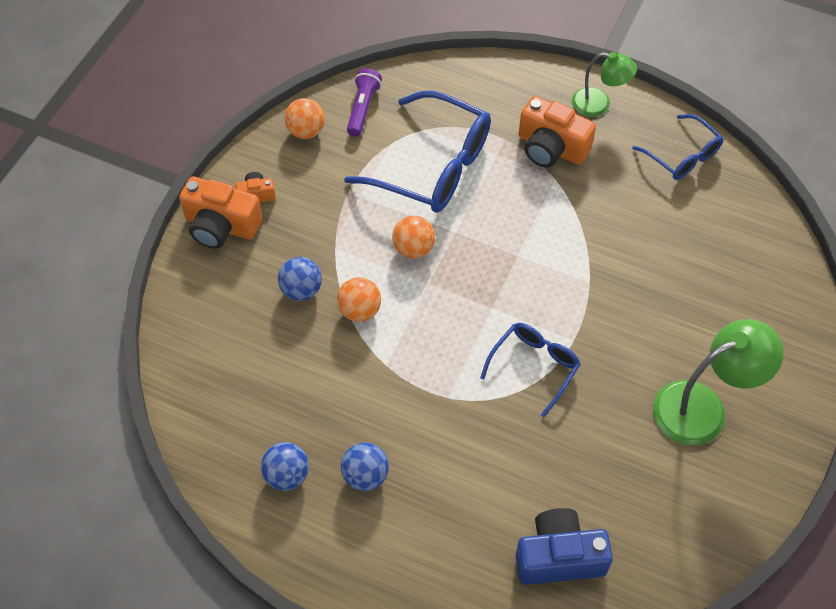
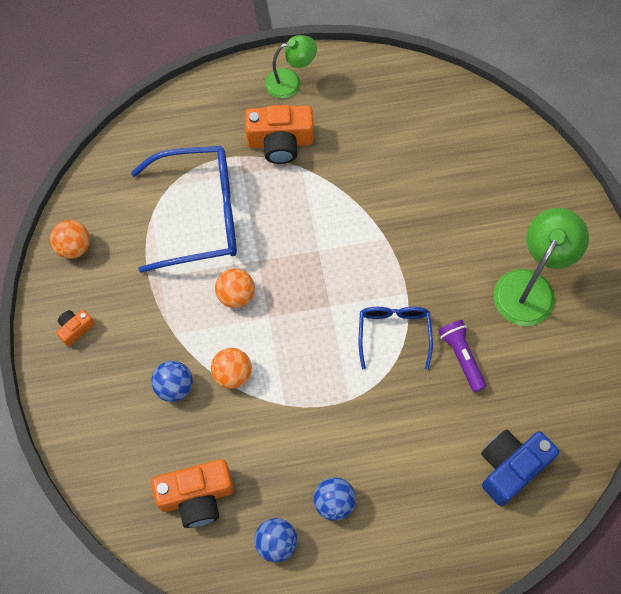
camera: 35 degrees left, 10 degrees up
orange camera [179,176,262,249] -> orange camera moved to [151,459,234,528]
purple flashlight [347,68,382,136] -> purple flashlight moved to [439,320,486,392]
blue glasses [632,114,724,180] -> none

